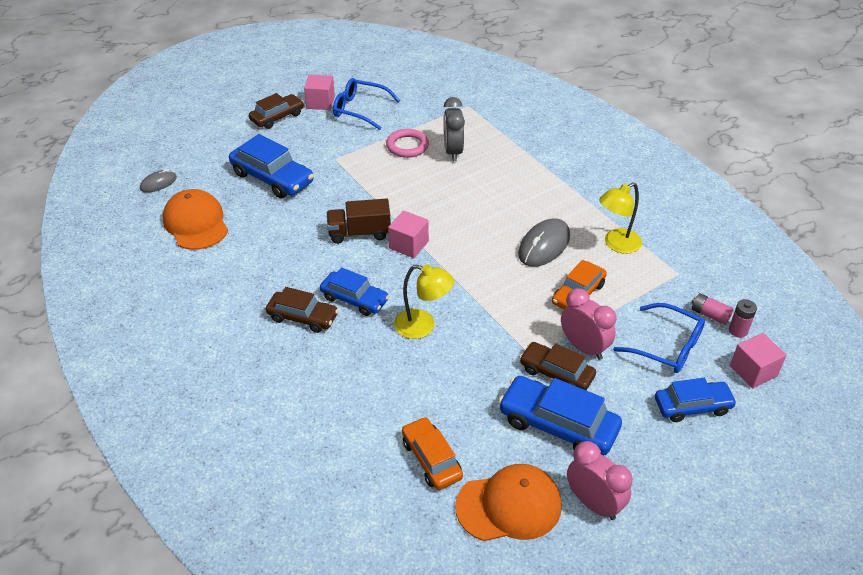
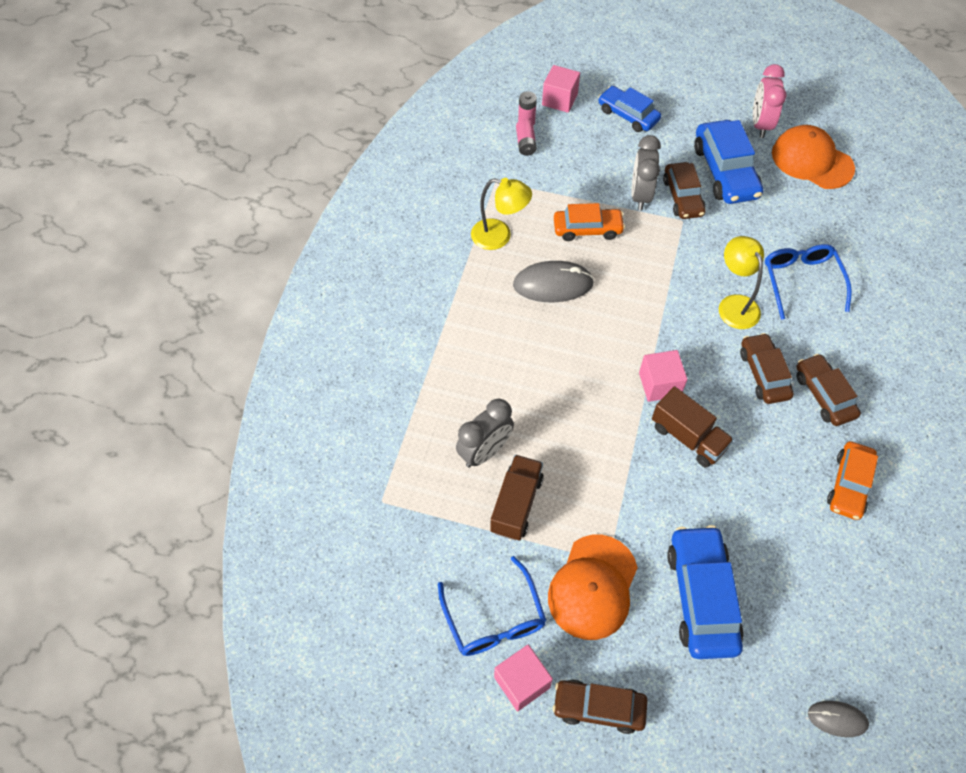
camera: 130 degrees left, 15 degrees up
orange cap [162,189,228,250] -> orange cap moved to [548,535,638,640]
blue car [320,267,389,316] -> brown car [740,333,794,404]
pink ring [386,129,429,158] -> brown truck [490,455,544,541]
orange car [402,417,463,490] -> orange car moved to [827,441,878,520]
pink clock [561,288,616,360] -> grey clock [631,135,661,211]
blue glasses [613,303,705,373] -> blue glasses moved to [765,244,852,320]

